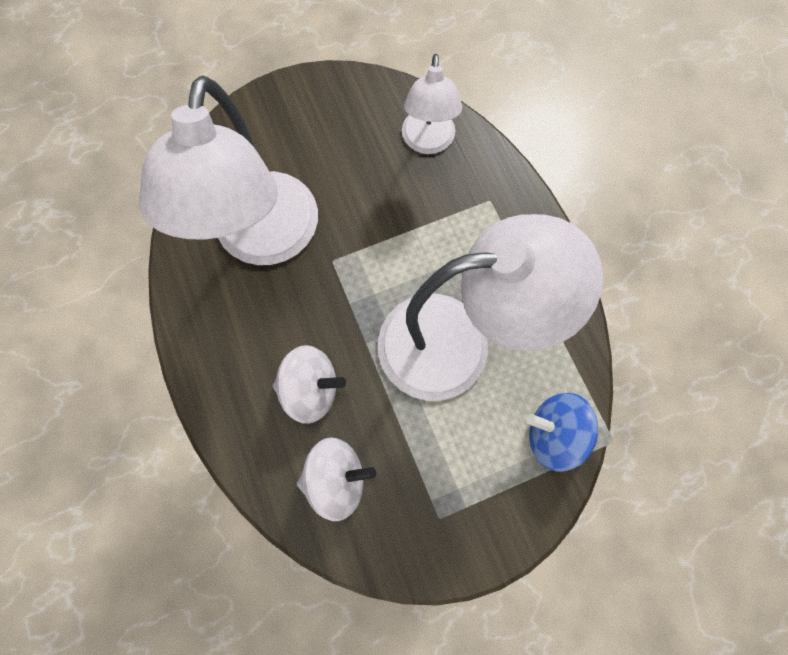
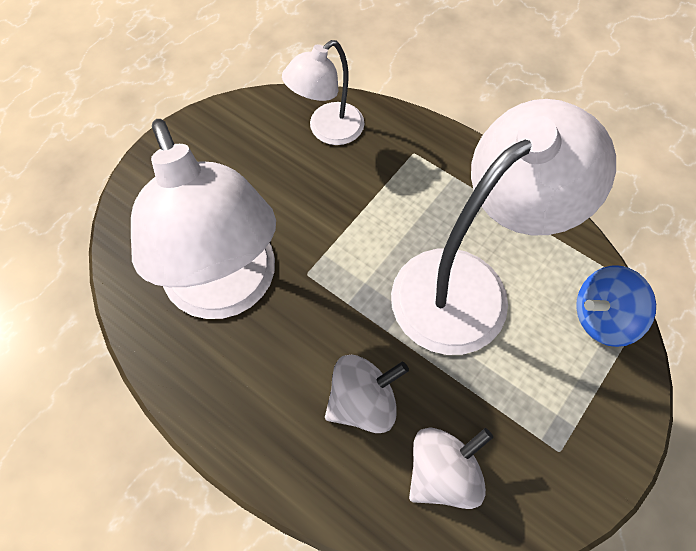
camera: 30 degrees left, 10 degrees down
white lamp [402,54,462,154] -> white lamp turned 75 degrees clockwise [282,40,365,145]

